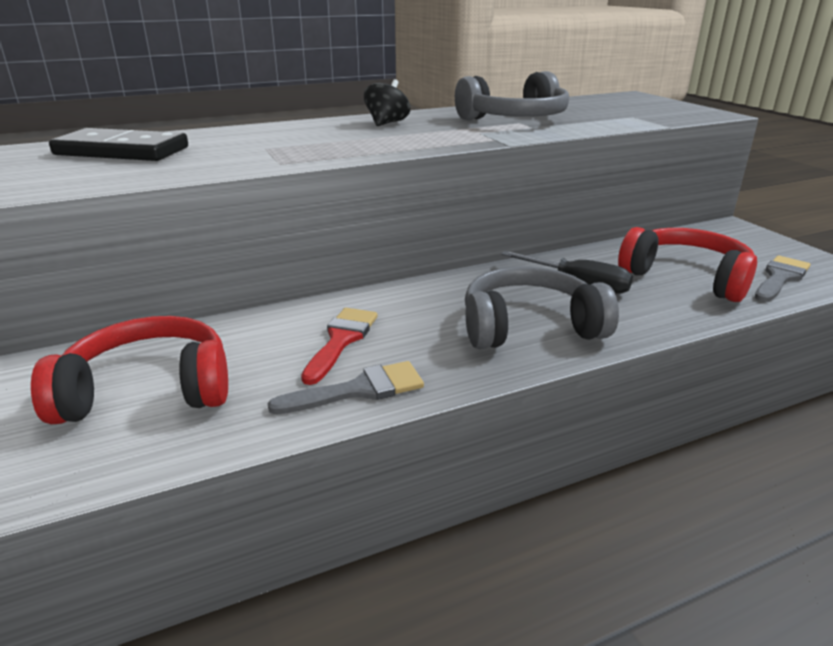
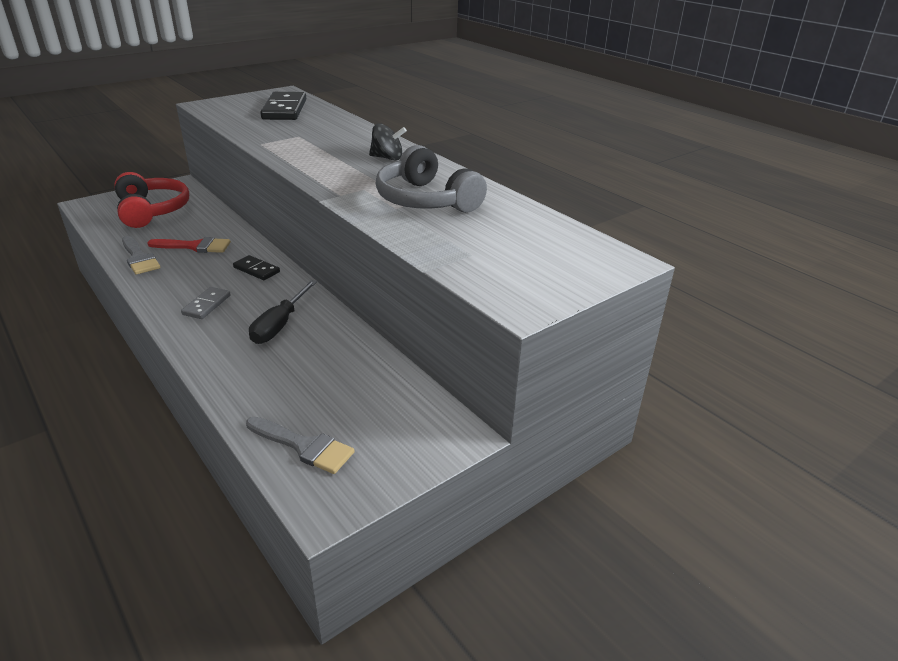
camera: 75 degrees right, 5 degrees up
grey headphones [465,267,619,349] -> grey domino [181,287,231,319]
red headphones [618,227,757,302] -> none
none -> black domino [233,255,280,280]

